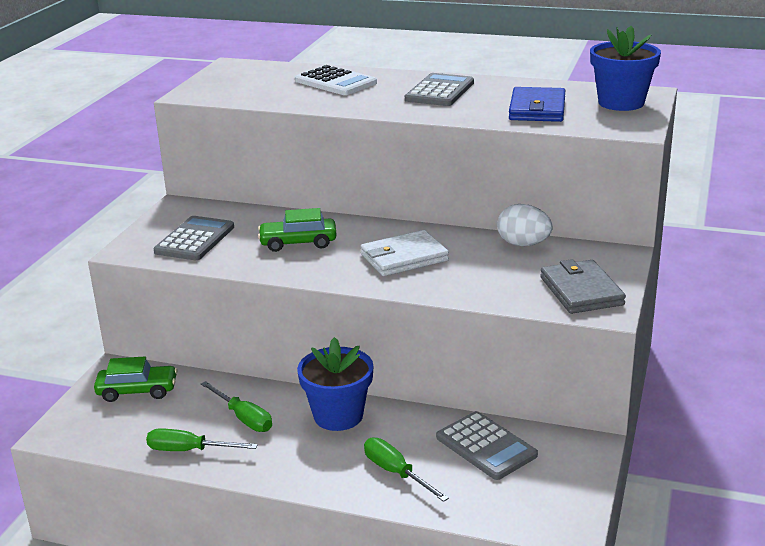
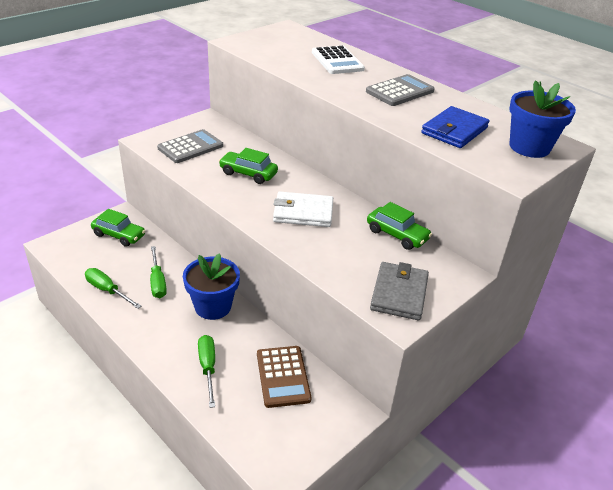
camera: 25 degrees right, 10 degrees up
grey calculator [436,411,538,480] -> brown calculator [257,346,311,408]
white egg [497,204,553,246] -> green car [367,202,432,250]

